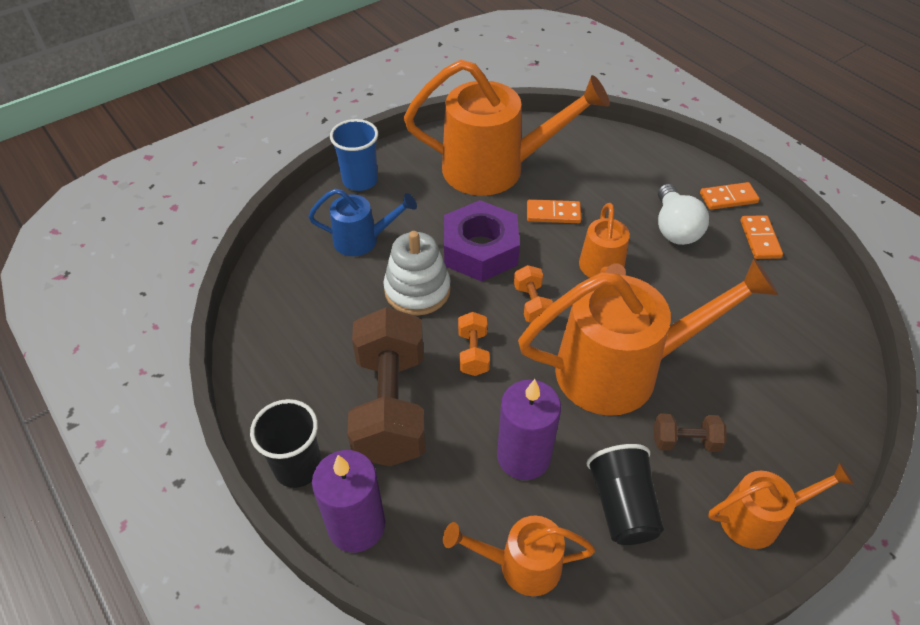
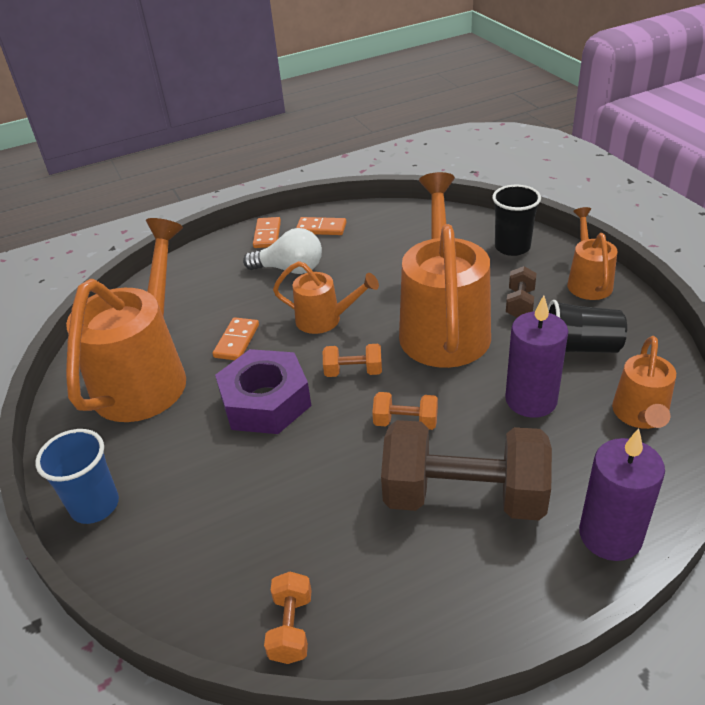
camera: 75 degrees left, 10 degrees down
black cup [250,399,321,488] -> black cup moved to [492,185,541,256]
blue watering can [308,189,417,256] -> none
white stacking toy [384,231,451,316] -> none
none -> orange dumbbell [264,571,312,664]

